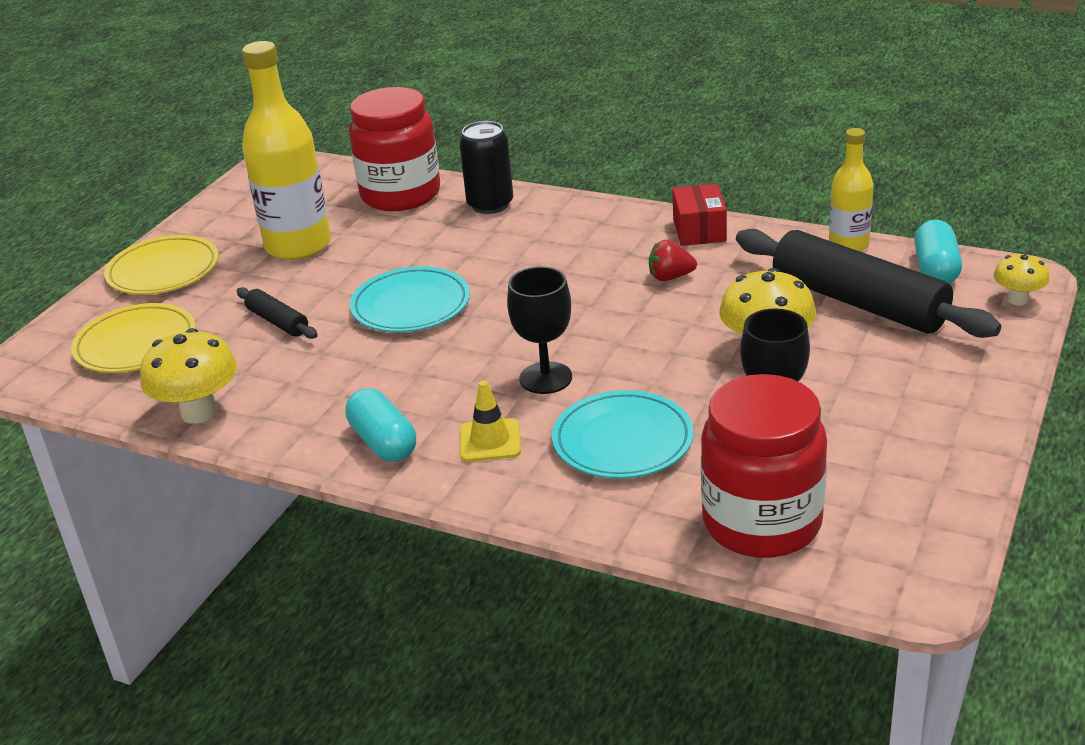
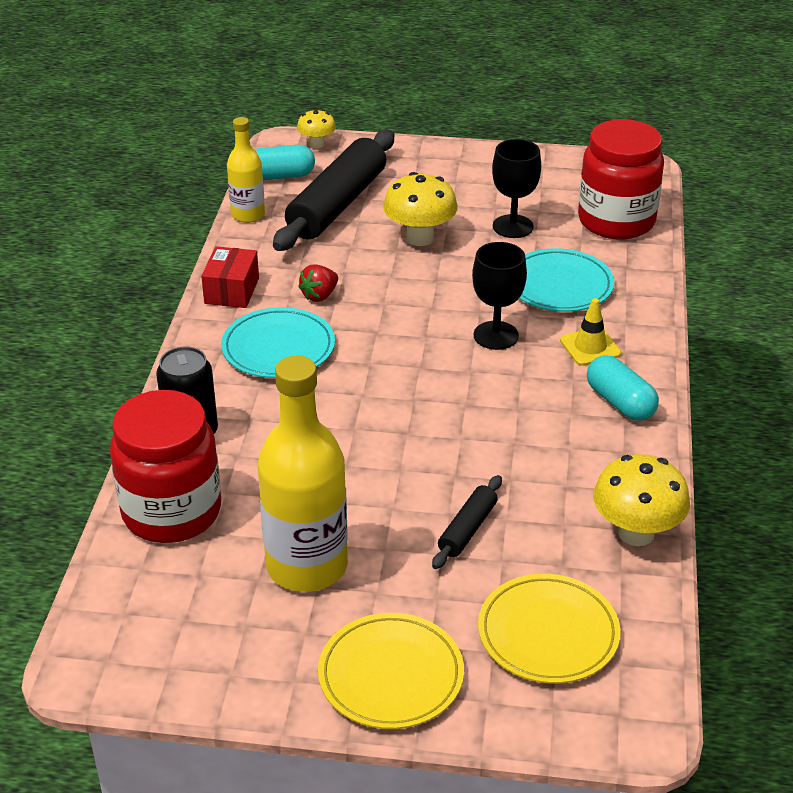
camera: 110 degrees left, 5 degrees up
turquoise capsule [345,388,416,462] -> turquoise capsule turned 75 degrees counterclockwise [587,355,659,421]
turquoise plate [350,266,470,332] -> turquoise plate moved to [221,307,335,378]
red strawberry [649,240,697,281] -> red strawberry turned 60 degrees clockwise [298,264,338,302]
red box [672,184,727,246] -> red box turned 60 degrees counterclockwise [201,246,259,308]

